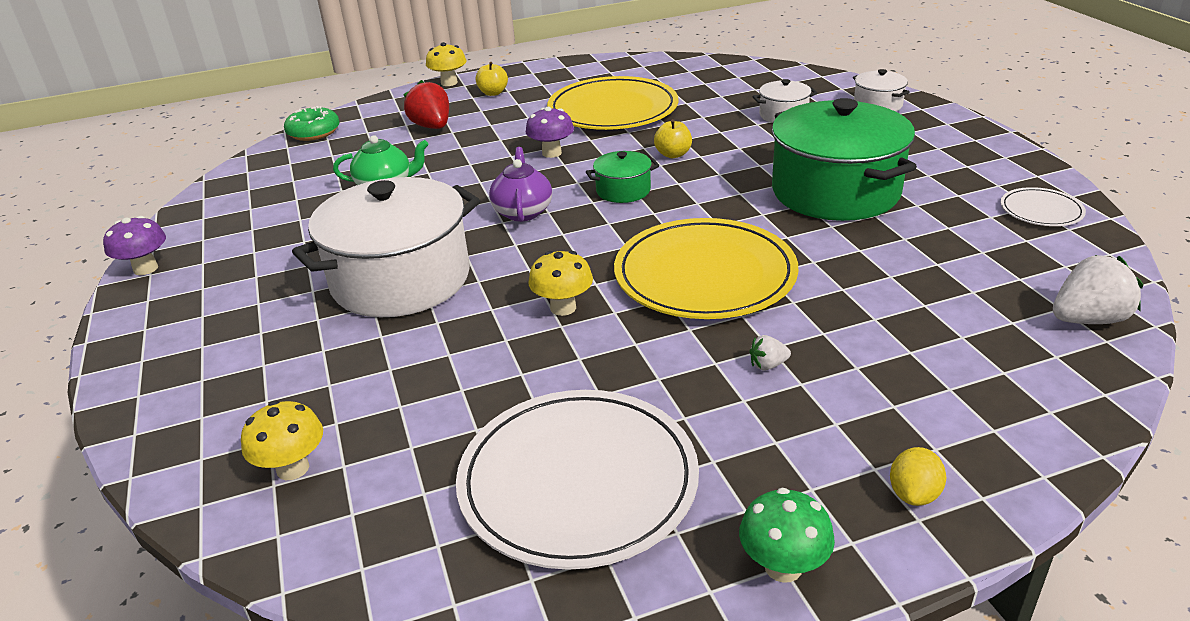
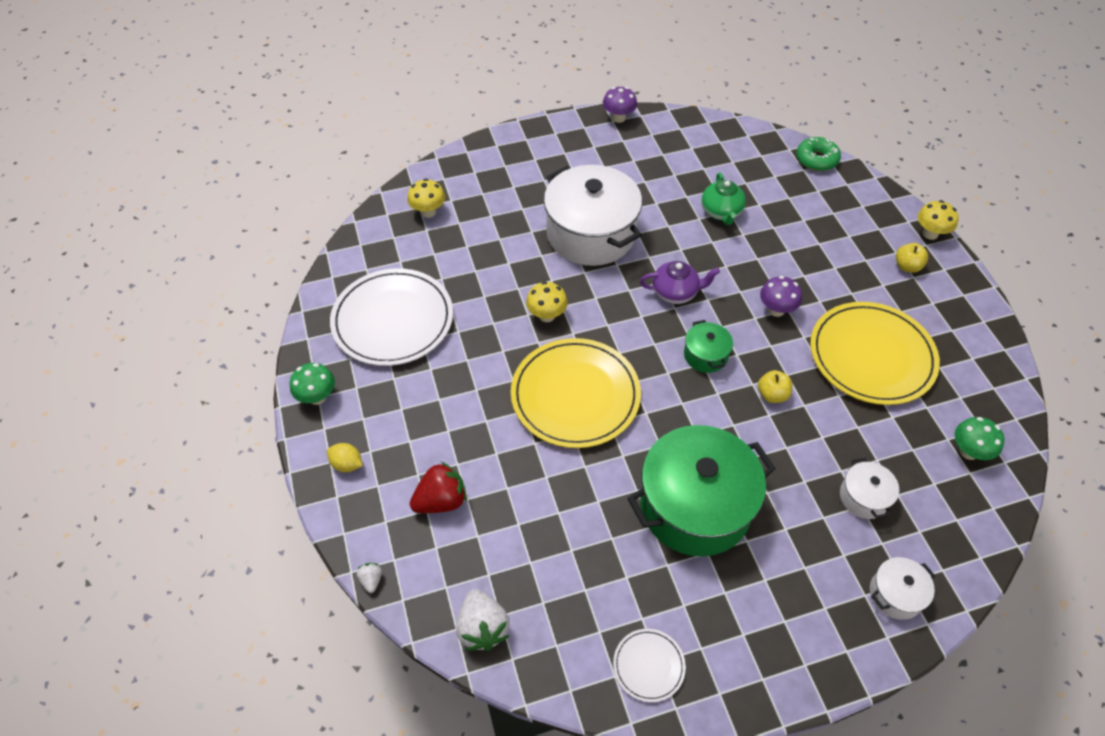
camera: 90 degrees right, 20 degrees up
red strawberry [403,80,449,129] -> red strawberry moved to [410,462,467,513]
white strawberry [749,335,791,371] -> white strawberry moved to [357,563,382,593]
none -> green mushroom [955,417,1005,460]

